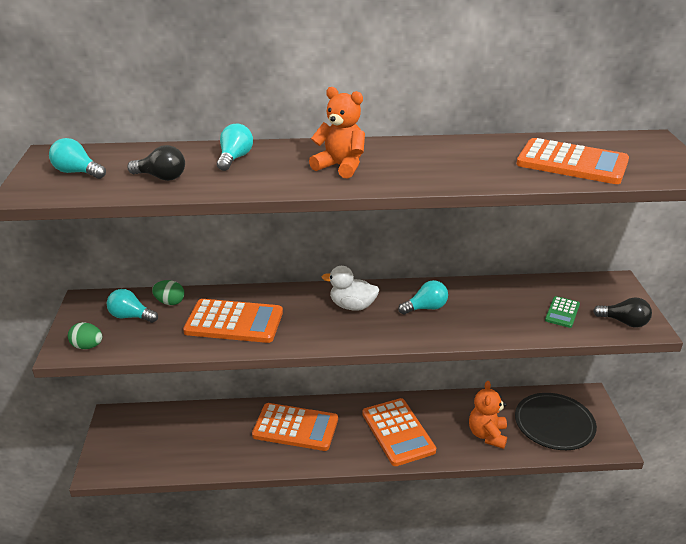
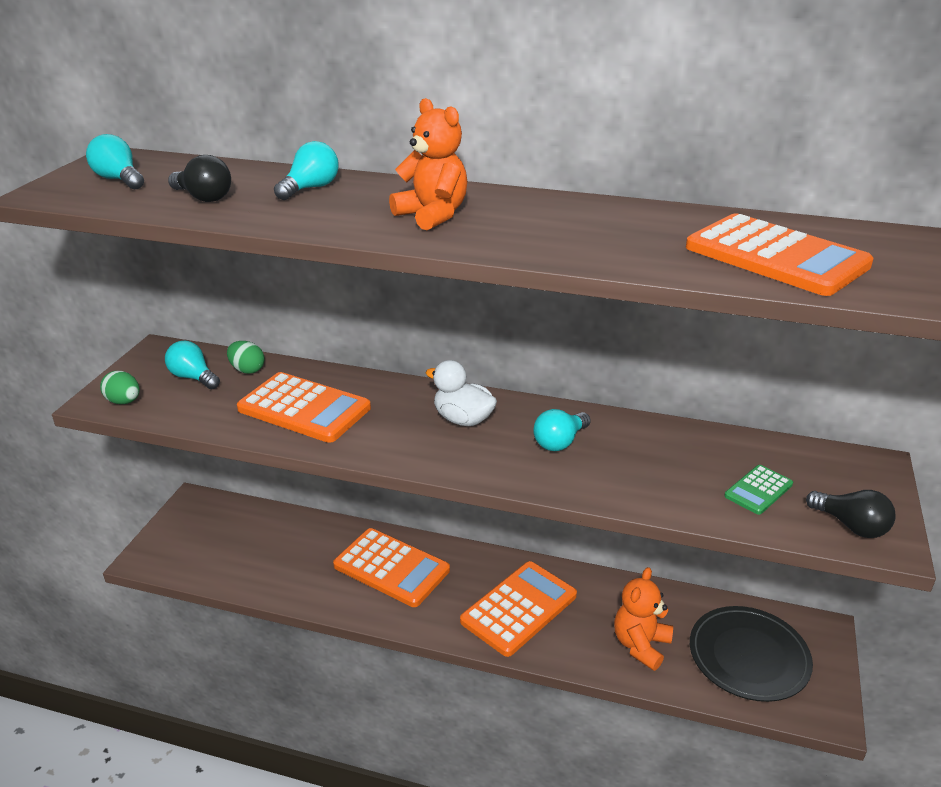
camera: 20 degrees right, 0 degrees up
orange calculator [362,398,436,466] -> orange calculator turned 135 degrees counterclockwise [460,561,577,657]
turquoise light bulb [398,280,448,315] -> turquoise light bulb turned 135 degrees clockwise [533,409,591,451]

